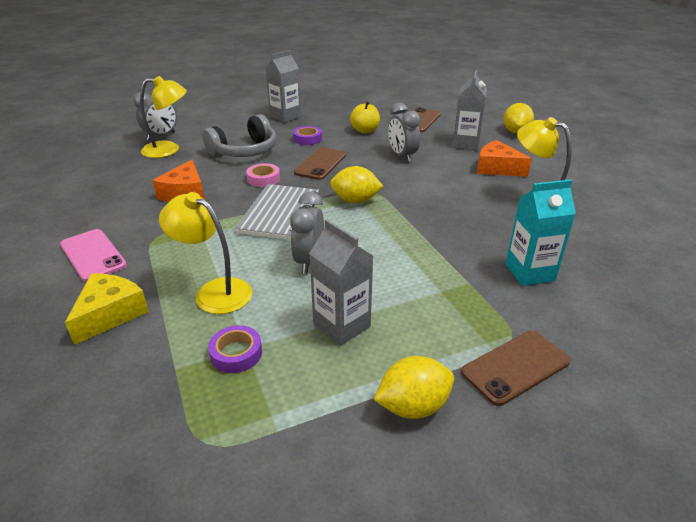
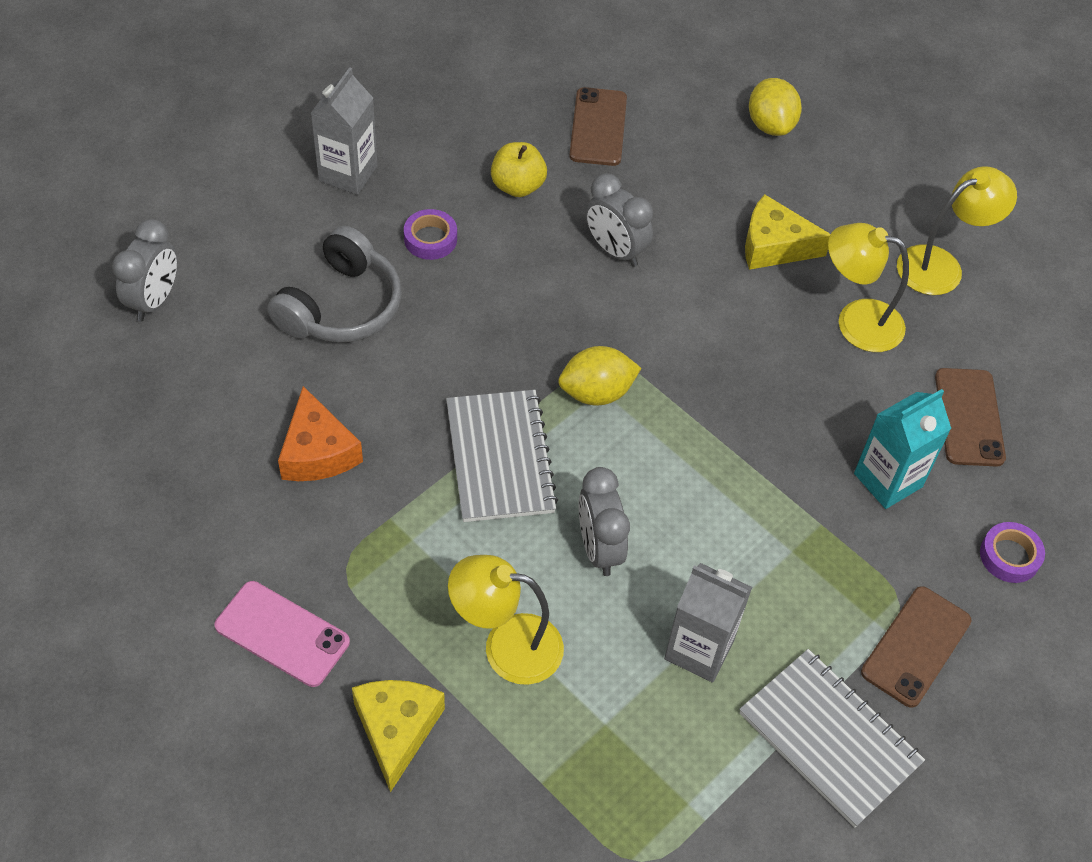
camera: 25 degrees left, 20 degrees up
yellow lamp [140,76,187,158] -> yellow lamp moved to [897,166,1017,295]
purple tape [208,325,262,373] -> purple tape moved to [980,522,1045,583]
pink tape [246,163,280,187] -> none
brown phone [294,147,346,180] -> brown phone moved to [935,368,1006,467]
yellow lemon [374,356,454,419] -> grey notebook [739,649,925,828]
grey carton [452,70,487,150] -> none
orange cheese [477,140,532,177] -> yellow cheese [745,194,831,270]

